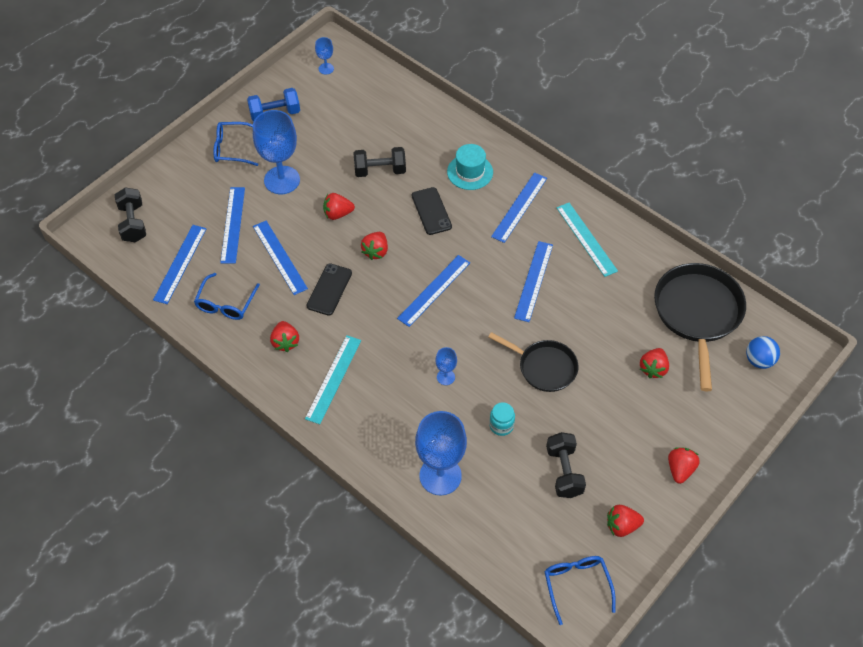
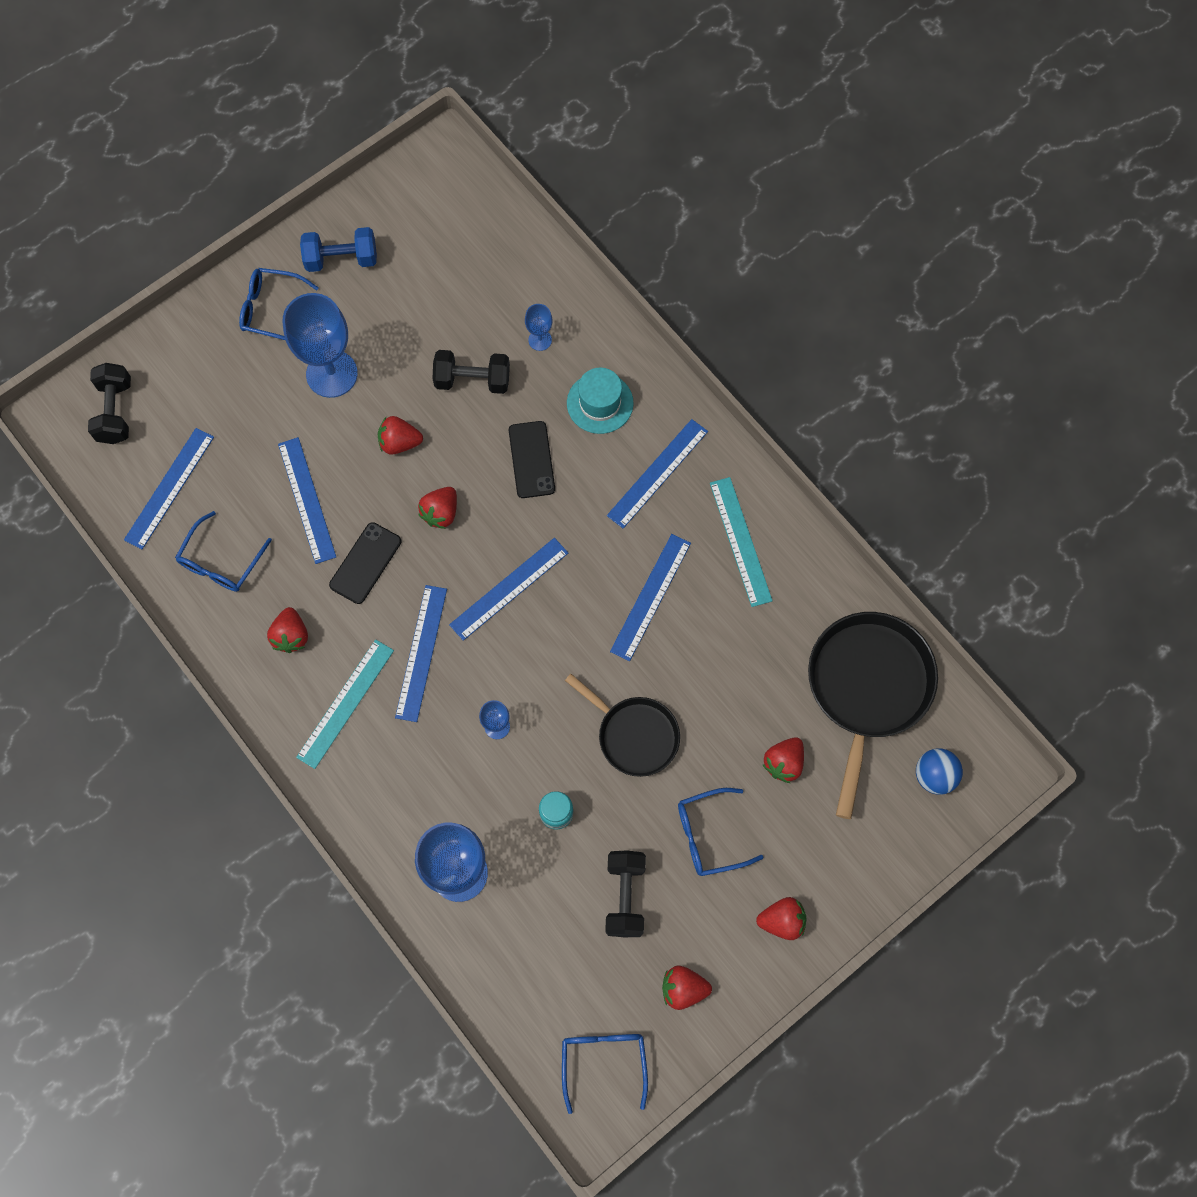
camera: 10 degrees right, 15 degrees up
blue ruler [220,187,245,264] -> blue ruler moved to [395,585,447,722]
blue goblet [315,37,334,75] -> blue goblet moved to [525,304,552,351]
red strawberry [668,447,700,484] -> red strawberry turned 60 degrees clockwise [756,897,806,940]
none -> blue glasses [678,788,764,876]

